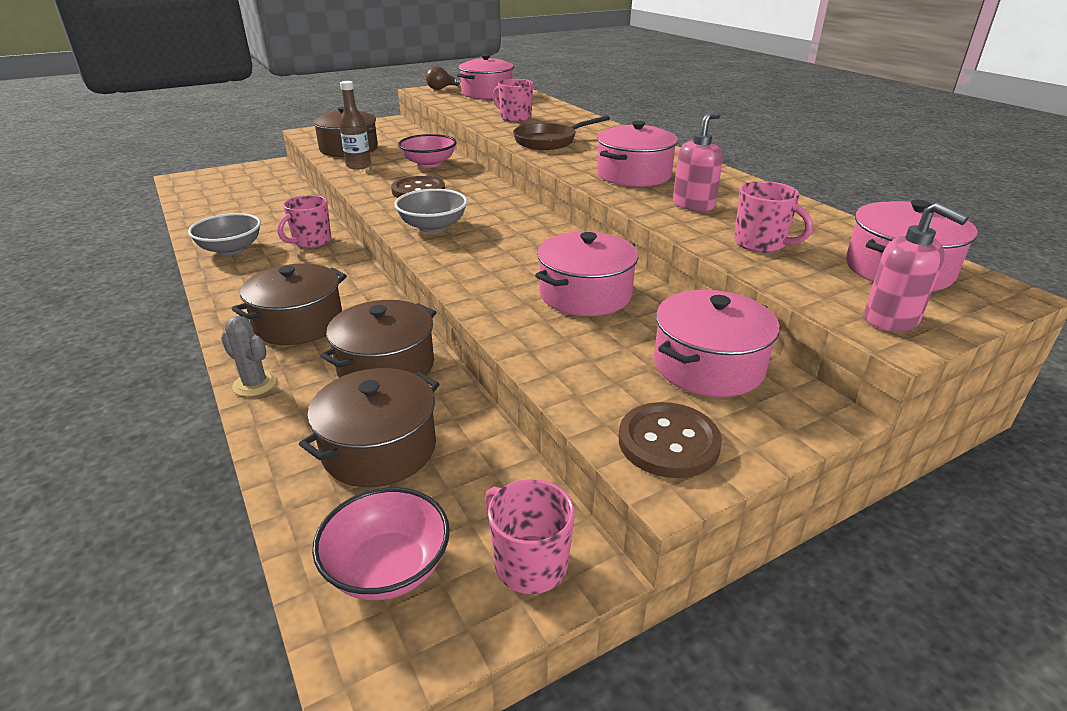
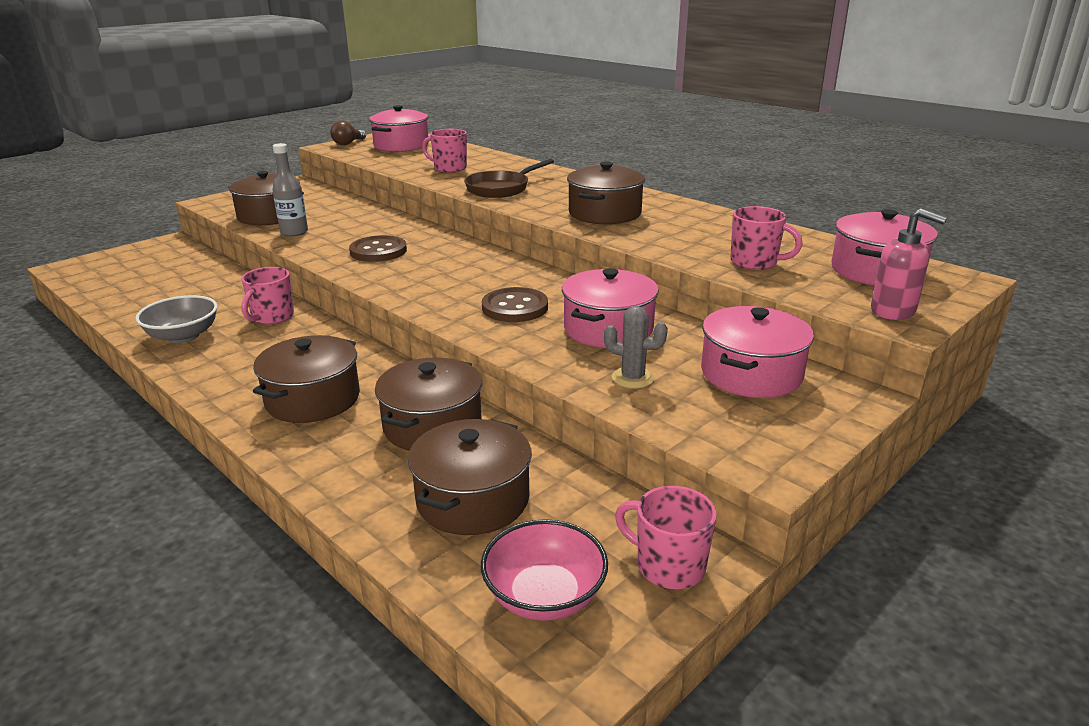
camera: 15 degrees left, 5 degrees down
grey cactus [221,316,277,396] -> grey cactus moved to [604,306,668,389]
brown bottle [339,81,371,170] -> grey bottle [272,143,308,237]
grey bowl [394,189,468,233] -> none
pink bowl [398,134,457,168] -> none
pink pot [597,121,678,187] -> brown pot [567,162,645,224]
brown button [619,402,722,478] -> brown button moved to [482,287,548,322]
pink soap dispenser [673,112,723,211] -> none

